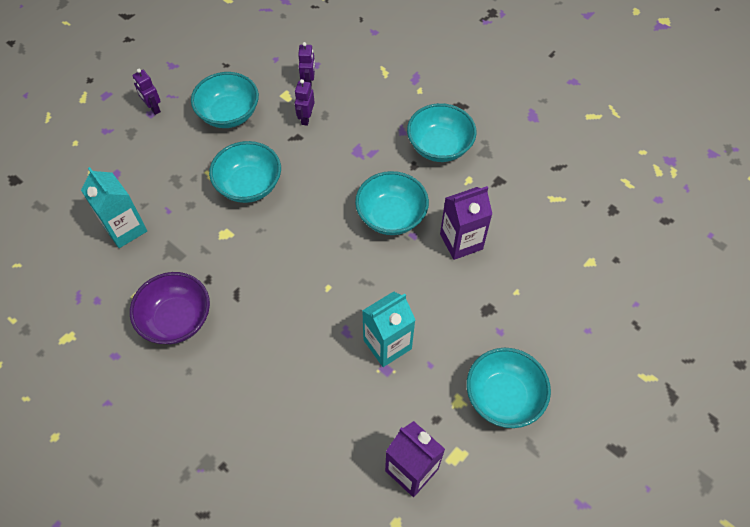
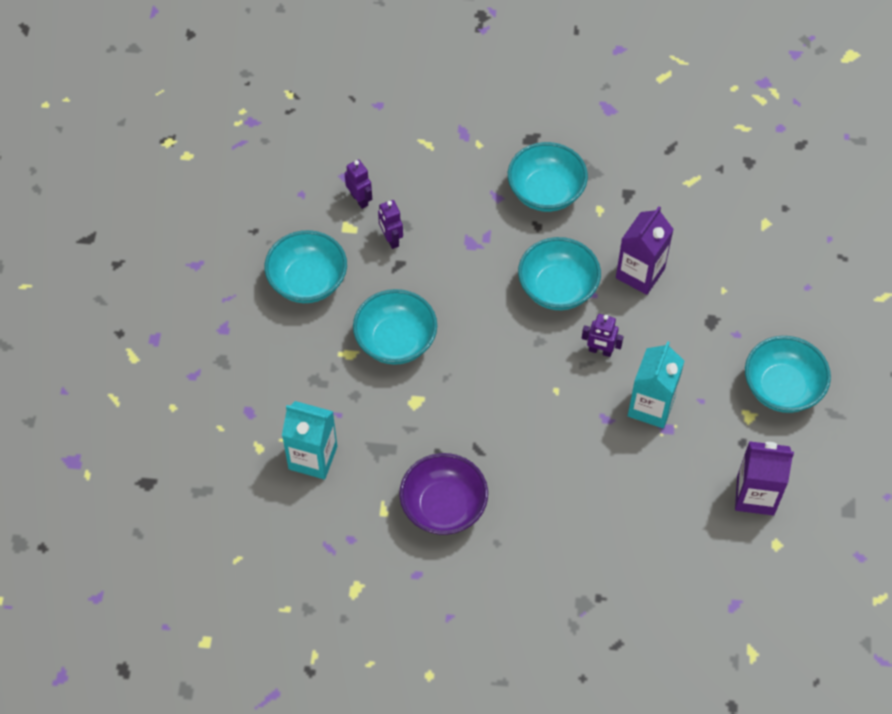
camera: 35 degrees left, 0 degrees up
purple robot [132,69,161,115] -> purple robot moved to [582,314,624,357]

